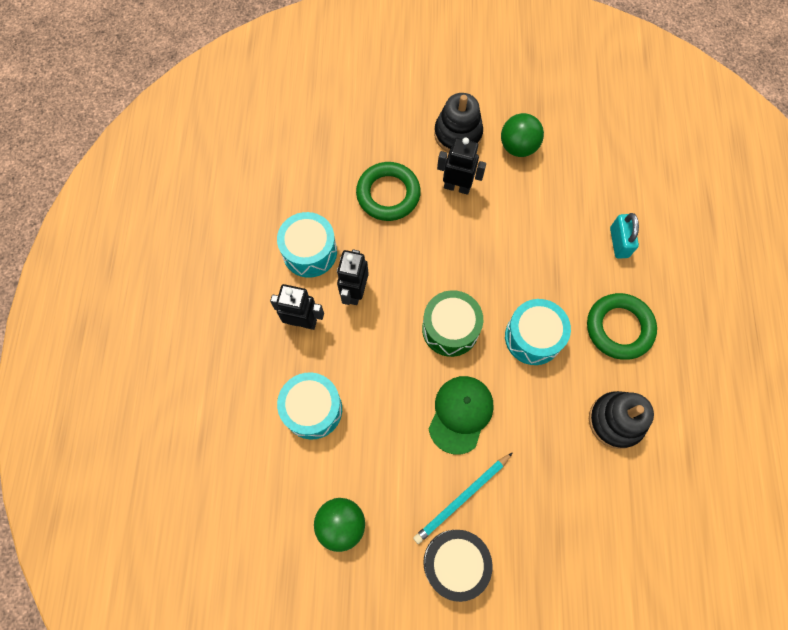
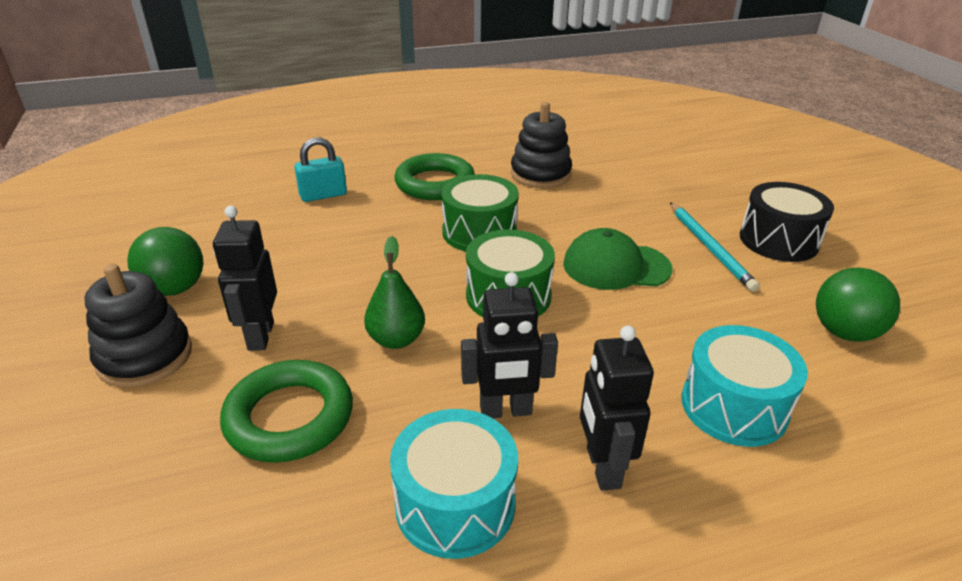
camera: 110 degrees left, 35 degrees down
turquoise pencil [413,453,512,544] -> turquoise pencil turned 45 degrees clockwise [670,202,760,292]
turquoise drum [505,299,571,365] -> green drum [441,174,519,252]
none -> green pear [364,236,425,349]

